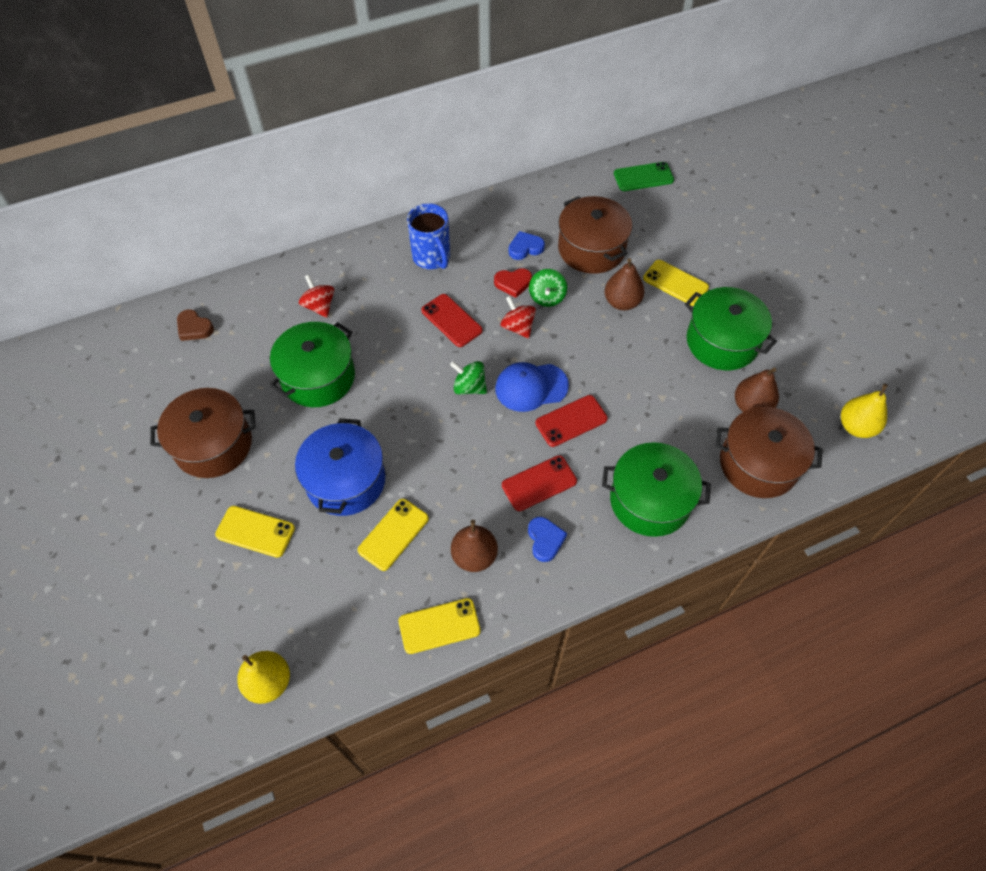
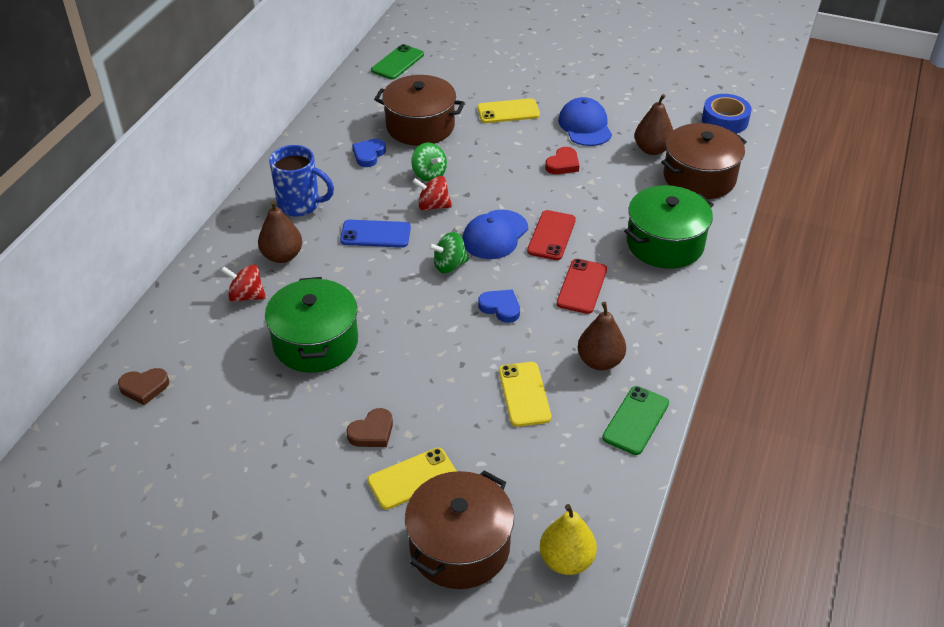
camera: 45 degrees left, 15 degrees down
brown pot [150,388,256,478] -> brown pot moved to [405,470,514,589]
blue pot [295,418,385,516] -> none
yellow phone [399,598,481,654] -> green phone [602,386,669,455]
red phone [421,294,483,347] -> blue phone [340,220,411,248]
red heart [494,268,532,298] -> red heart moved to [545,147,579,174]
blue heart [528,517,567,562] -> blue heart moved to [478,289,520,323]
brown pear [604,258,644,310] -> brown pear moved to [258,200,302,263]
green pot [685,287,777,370] -> blue cap [558,97,612,146]
yellow pear [841,384,888,438] -> blue tape [702,94,751,134]
none -> brown heart [346,408,393,447]

